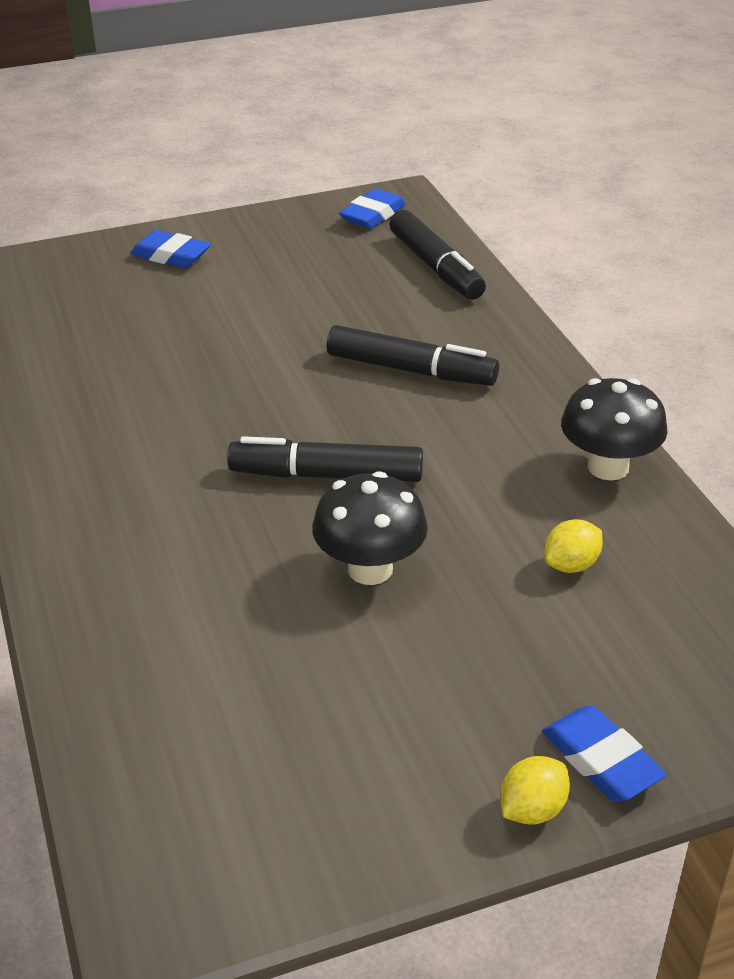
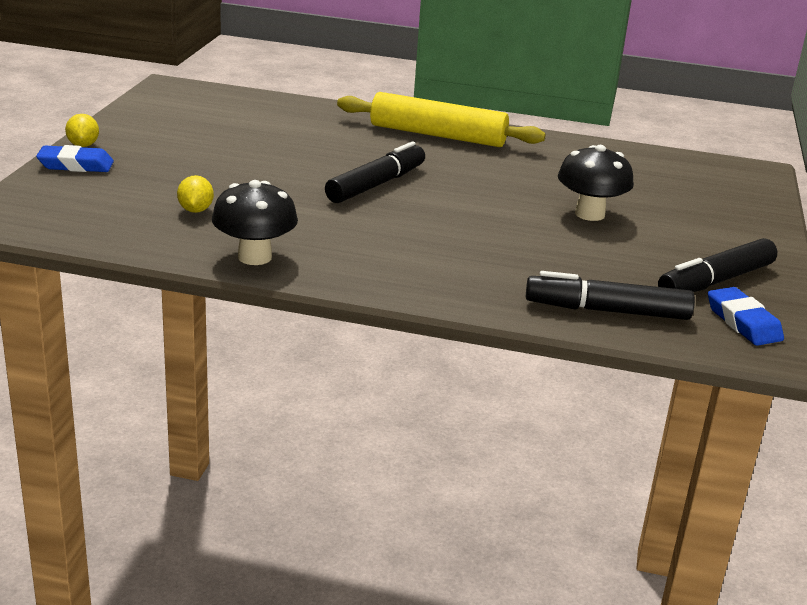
camera: 120 degrees right, 10 degrees down
blue eraser [130,230,211,268] -> none
black mushroom [312,471,428,585] -> black mushroom moved to [558,145,634,221]
black marker [327,325,499,386] -> black marker moved to [658,238,777,292]
none -> yellow rolling pin [337,92,545,147]

